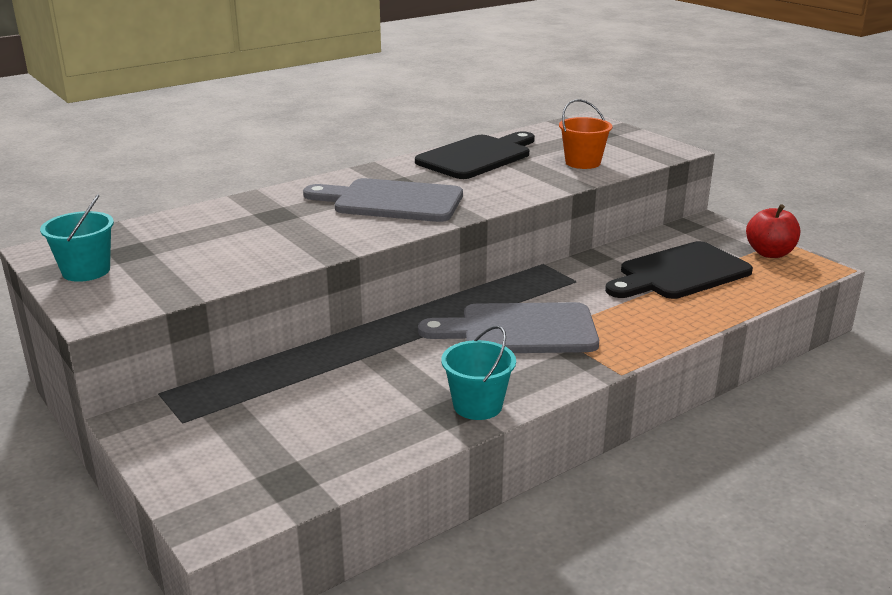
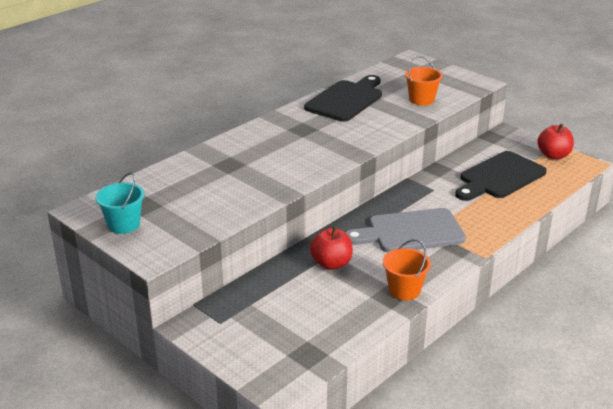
camera: 10 degrees left, 5 degrees up
grey cutting board [303,178,463,222] -> none
turquoise bucket [442,326,516,420] -> orange bucket [383,239,431,300]
none -> red apple [310,226,353,270]

